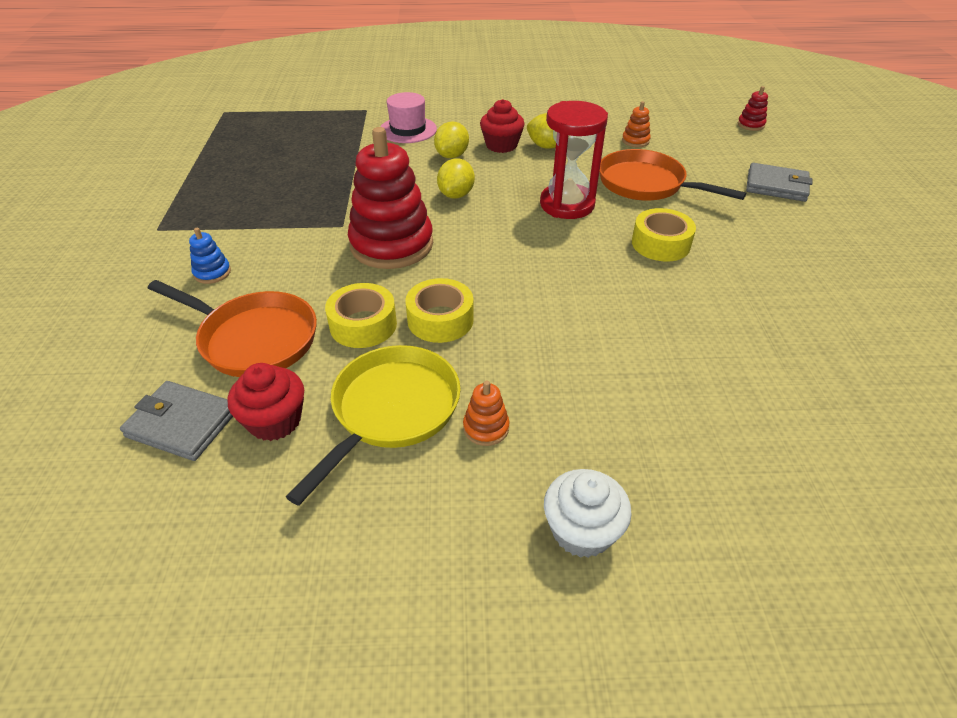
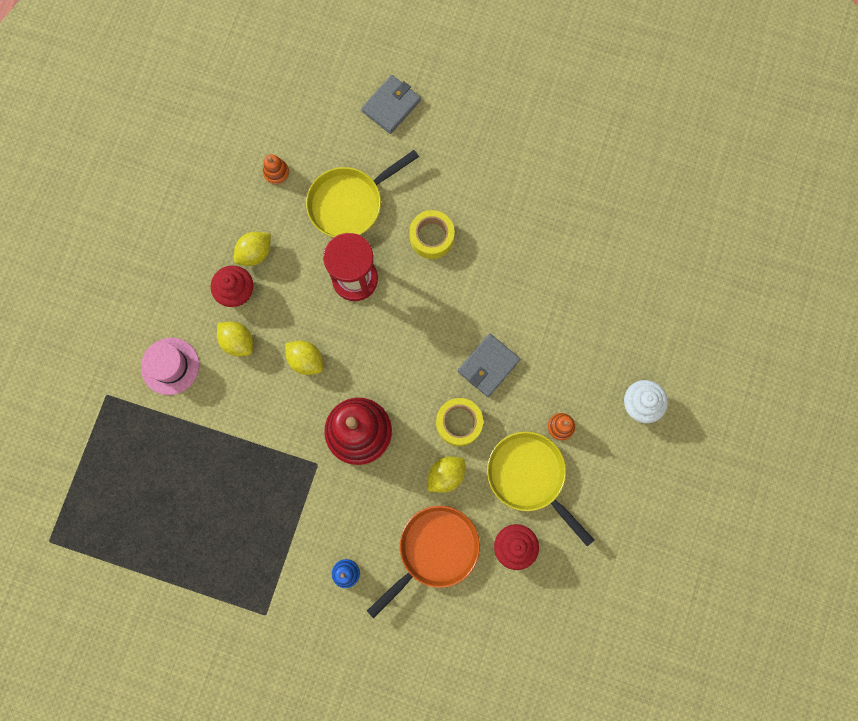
camera: 70 degrees left, 35 degrees up
grey wallet [120,381,233,461] -> grey wallet moved to [458,334,520,397]
yellow tape [325,283,397,348] -> yellow lemon [428,456,465,493]
orange pan [599,149,746,201] -> yellow pan [306,150,419,237]
red stacking toy [738,86,768,131] -> none

